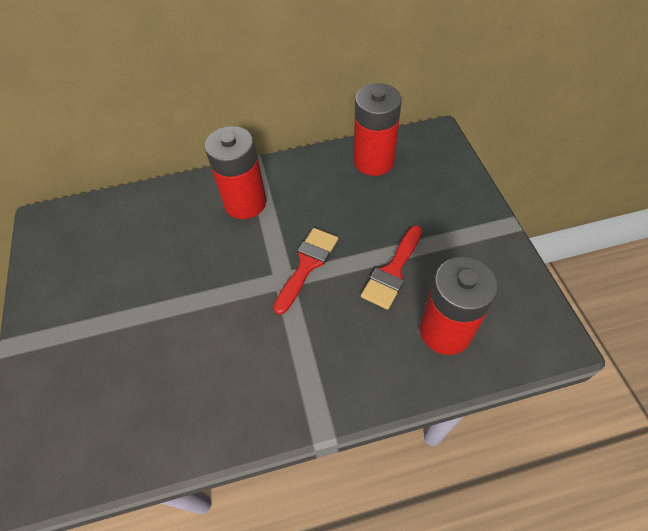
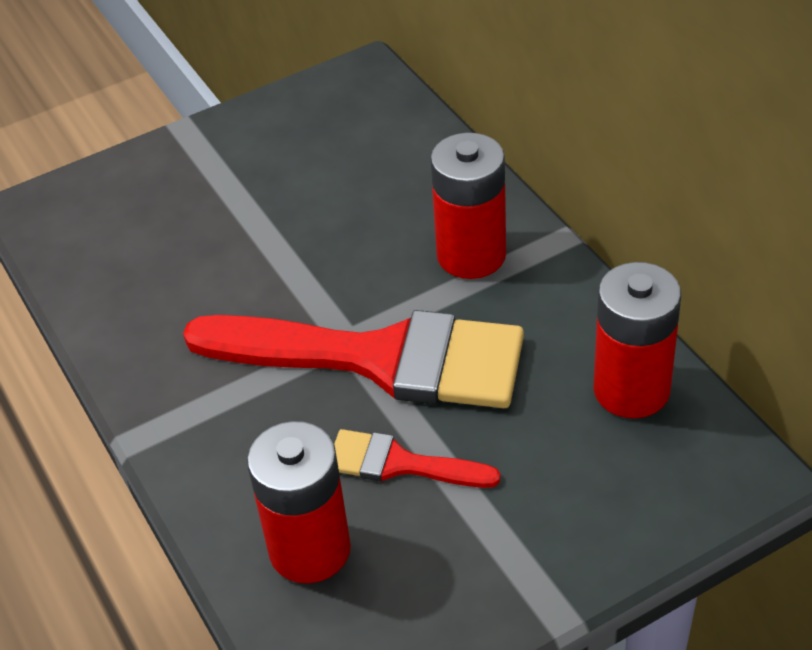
camera: 75 degrees right, 10 degrees down
red brush [273,228,338,315] -> red brush [183,310,524,408], size x2.12

